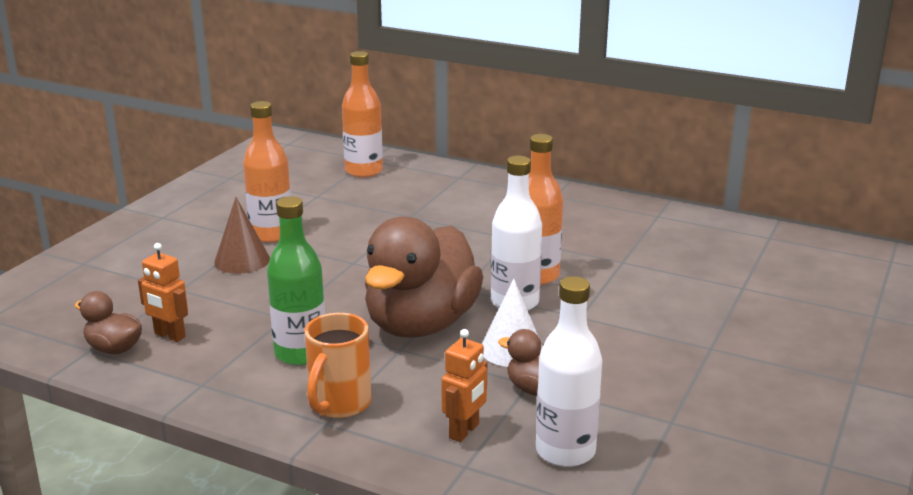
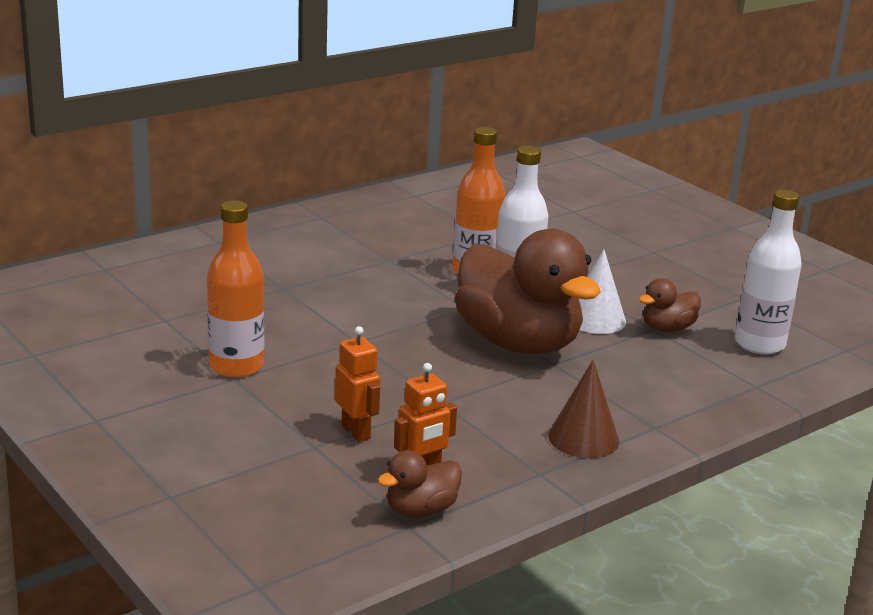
camera: 65 degrees left, 0 degrees up
brown cone [214,197,270,274] -> brown cone moved to [548,360,619,458]
green bottle [267,196,325,365] -> none
orange mug [305,313,371,418] -> none
orange bottle [342,51,383,178] -> none
orange robot [441,329,487,442] -> orange robot moved to [335,326,380,442]

